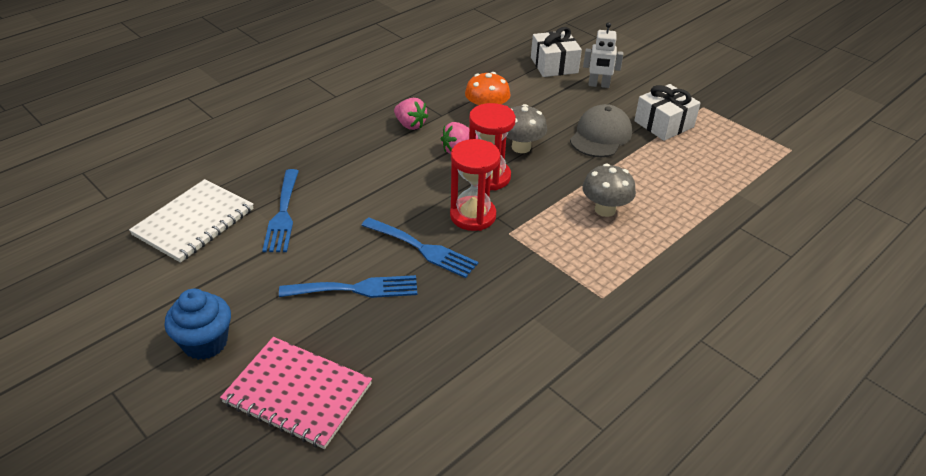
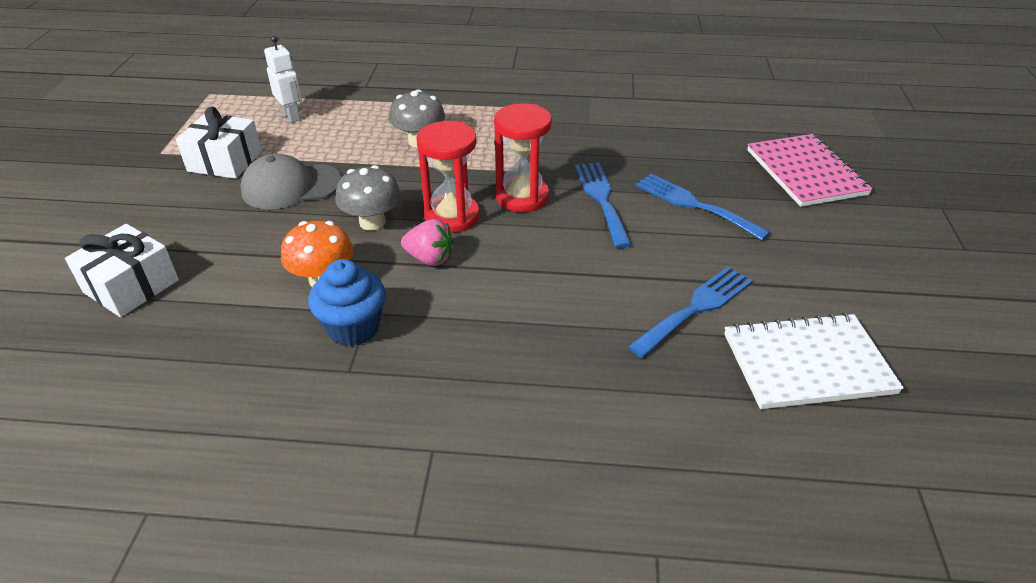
camera: 130 degrees left, 0 degrees up
blue cupcake [164,289,231,360] -> blue cupcake moved to [308,259,386,346]
pink strawberry [394,98,428,130] -> none
white robot [583,23,623,88] -> white robot moved to [264,36,302,123]

